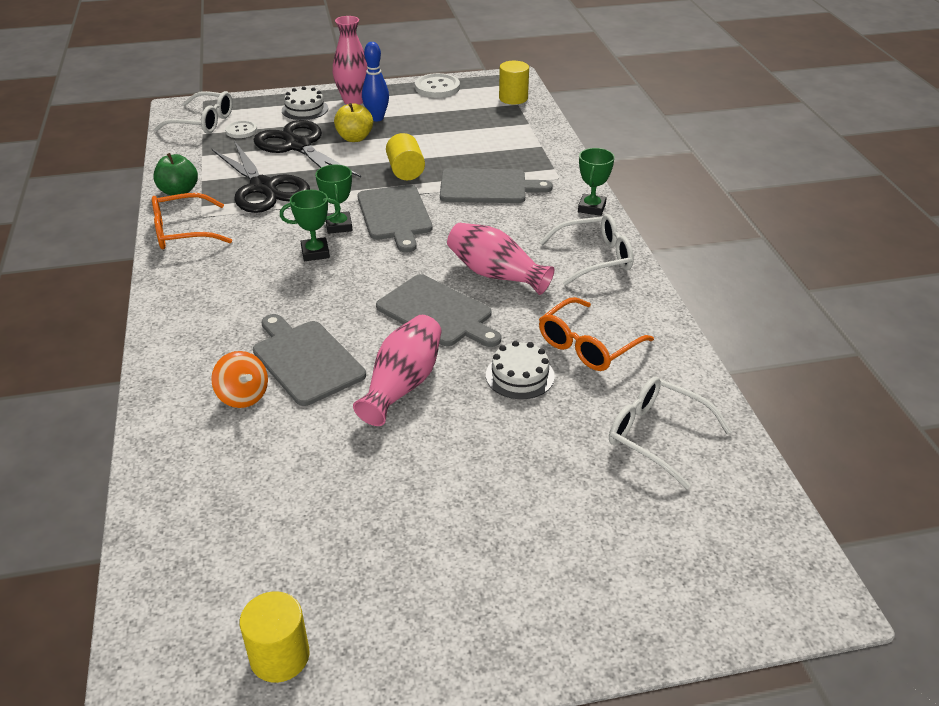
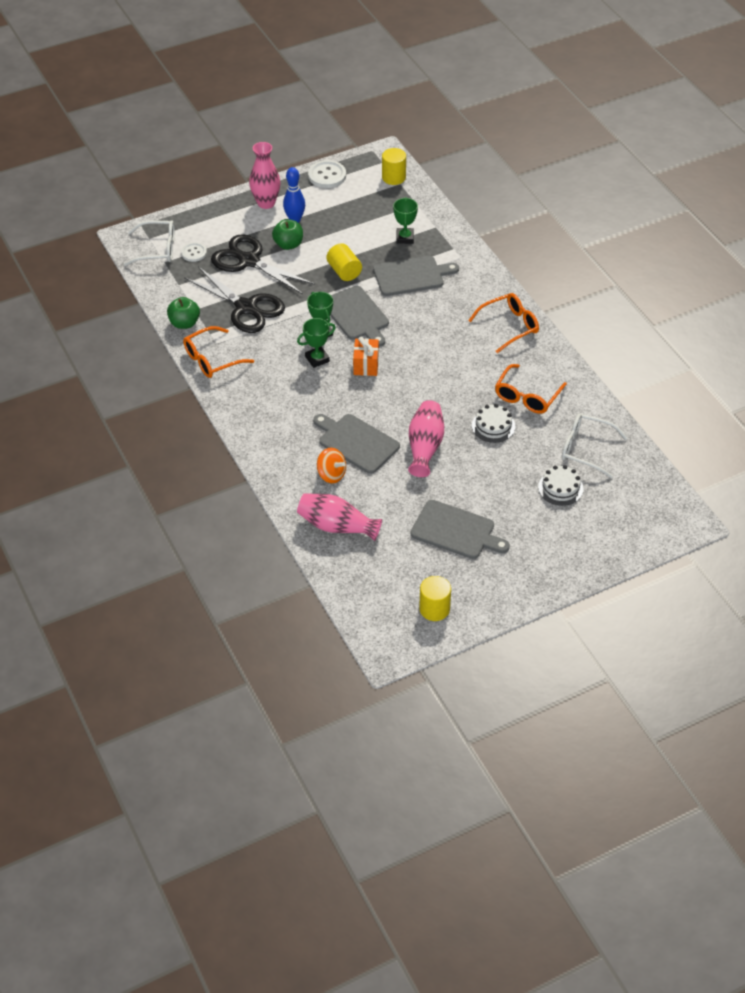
camera: 15 degrees left, 10 degrees up
white cake [282,86,328,120] -> white cake moved to [538,465,583,506]
yellow apple [334,103,373,142] -> green apple [272,219,303,250]
grey cutting board [376,274,501,347] -> grey cutting board moved to [410,500,510,559]
pink vase [447,223,554,295] -> pink vase moved to [297,493,382,541]
white glasses [540,214,634,285] -> orange glasses [468,293,539,353]
green trophy [578,148,615,216] -> green trophy moved to [393,197,418,244]
none -> orange gift [353,336,379,376]

